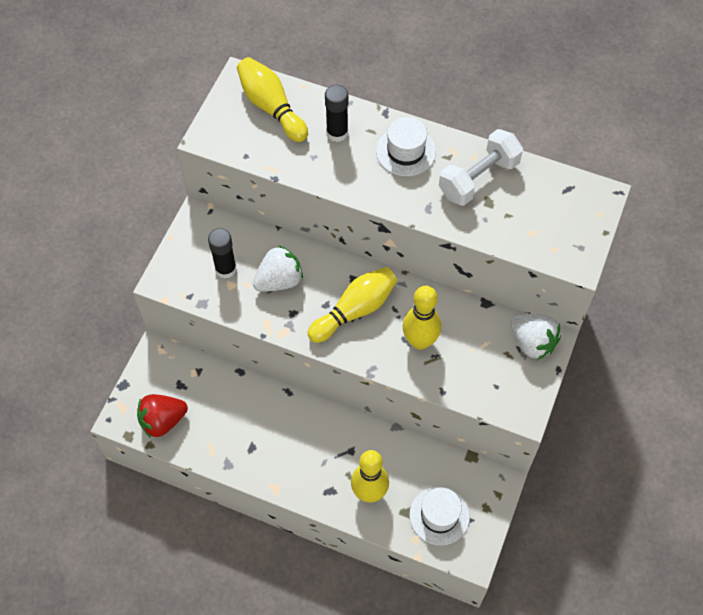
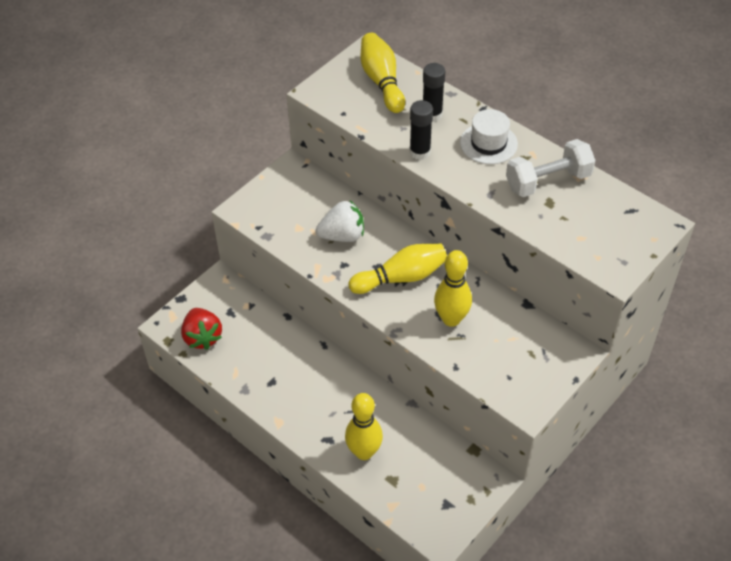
camera: 20 degrees right, 10 degrees down
red strawberry [137,394,188,438] -> red strawberry turned 105 degrees counterclockwise [181,308,222,350]
black glue stick [208,228,236,279] -> black glue stick moved to [409,100,433,160]
white hat [409,487,470,545] -> none
white strawberry [510,314,561,360] -> none

